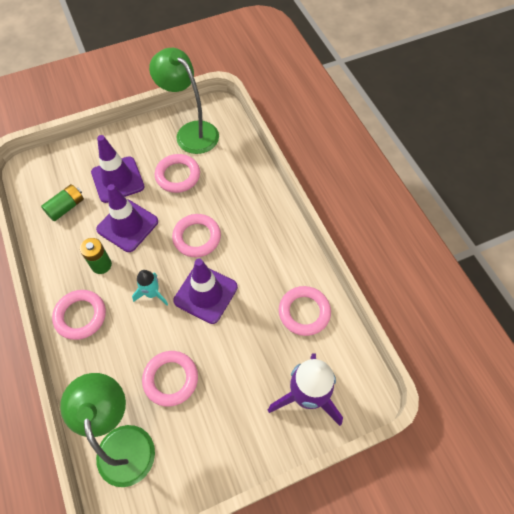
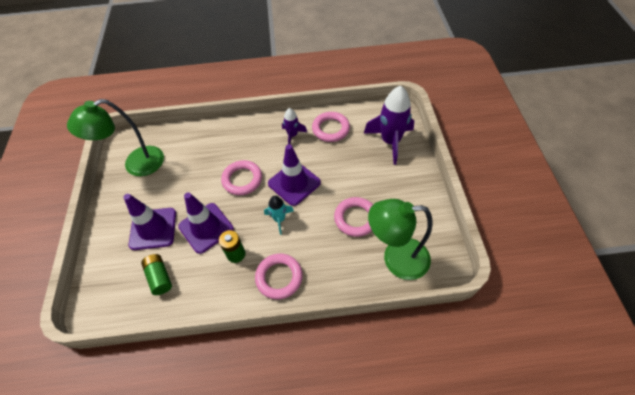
camera: 70 degrees left, 5 degrees down
pink ring [155,154,200,193] -> none
none -> purple rocket [282,108,307,144]

